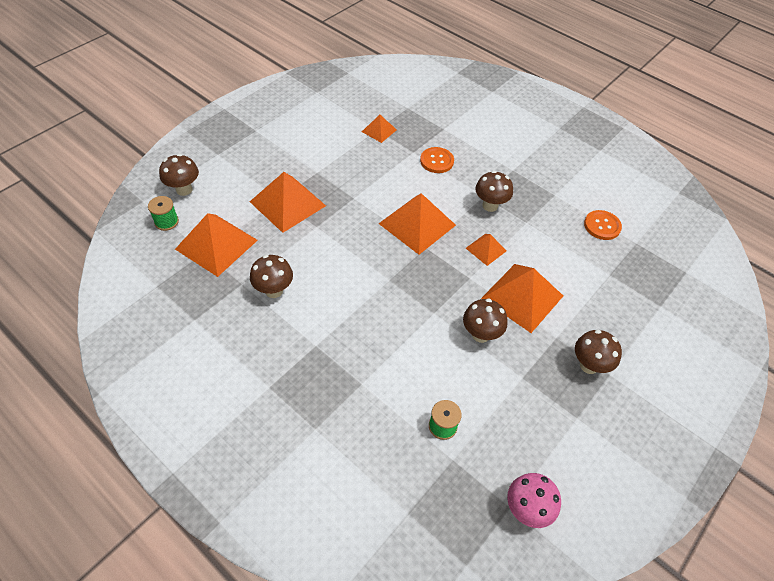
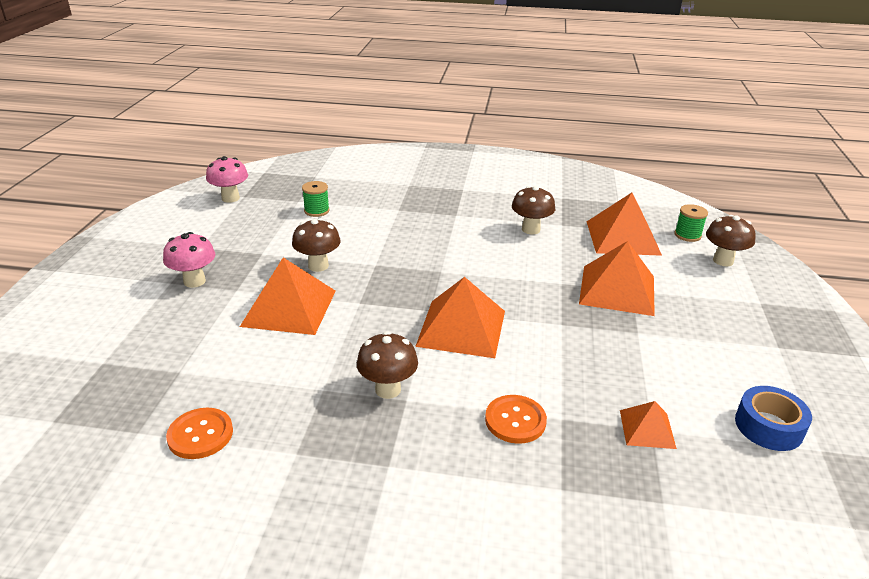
camera: 150 degrees right, 20 degrees down
orange pyramid [466,234,507,266] -> none
brown mushroom [575,330,622,374] -> pink mushroom [163,232,215,288]
none -> blue tape [735,386,812,451]

